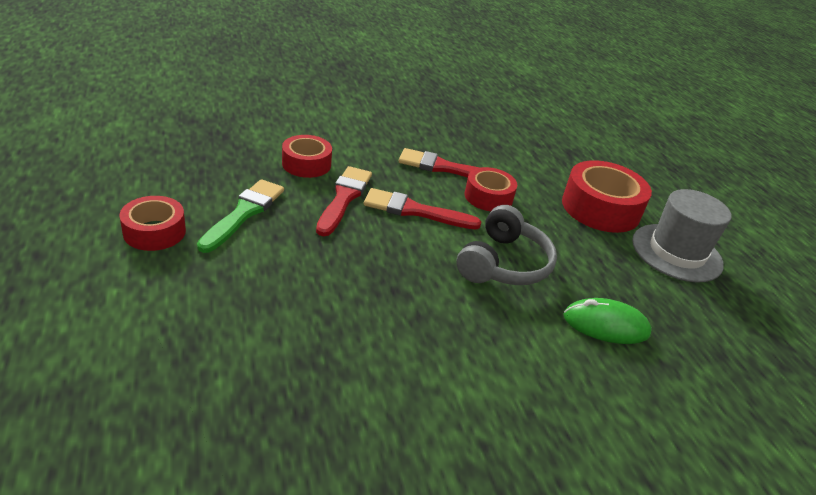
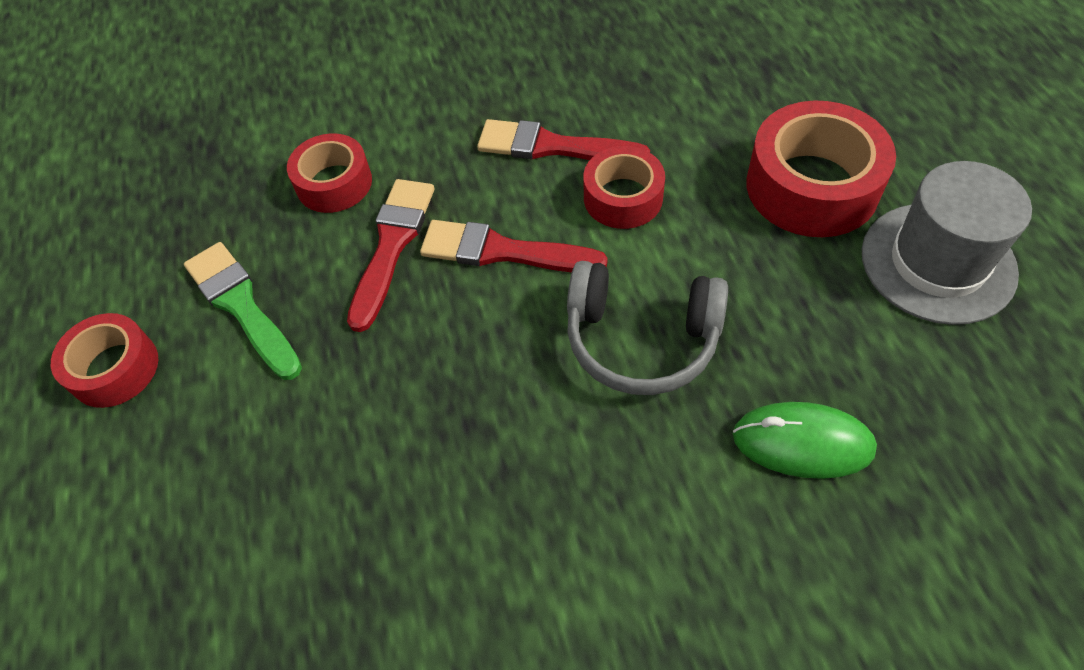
camera: 10 degrees right, 20 degrees up
green brush [197,179,284,253] -> green brush turned 60 degrees counterclockwise [184,242,302,380]
grey headphones [456,205,557,285] -> grey headphones turned 75 degrees clockwise [567,261,728,395]

